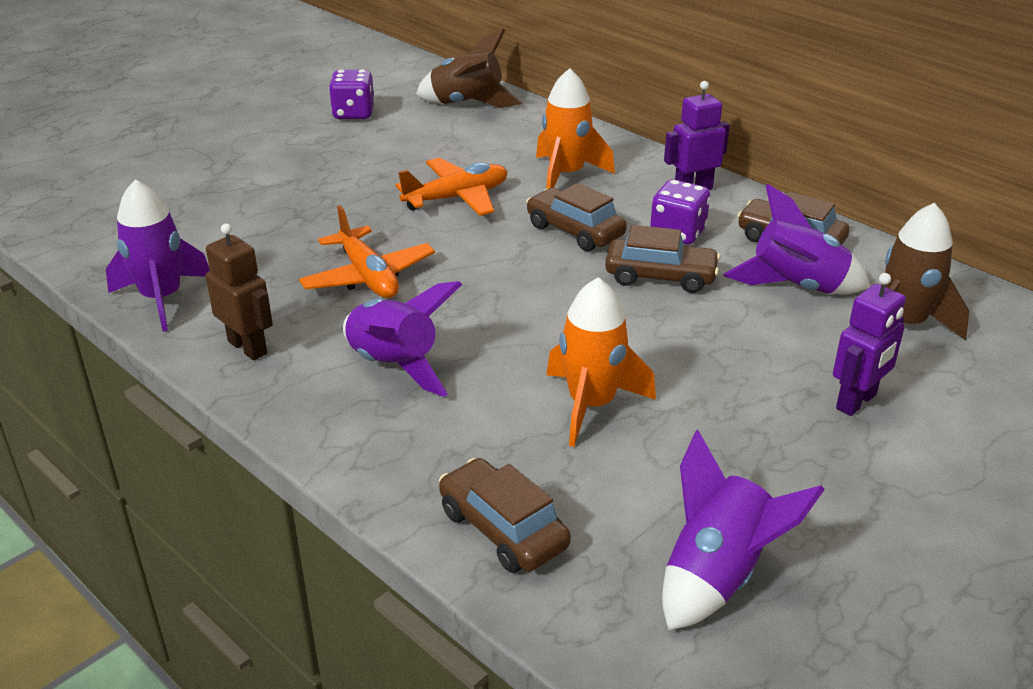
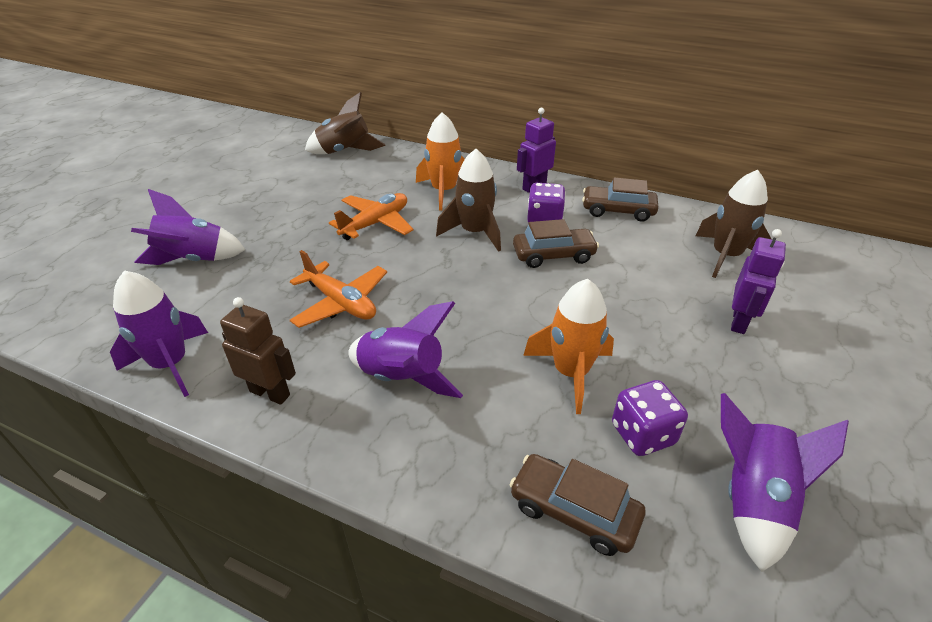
camera: 20 degrees left, 5 degrees up
purple dice [329,70,375,119] -> purple dice moved to [612,380,688,456]
brown car [526,183,627,251] -> brown rocket [436,149,501,252]
purple rocket [723,184,870,294] -> purple rocket moved to [131,189,246,265]

